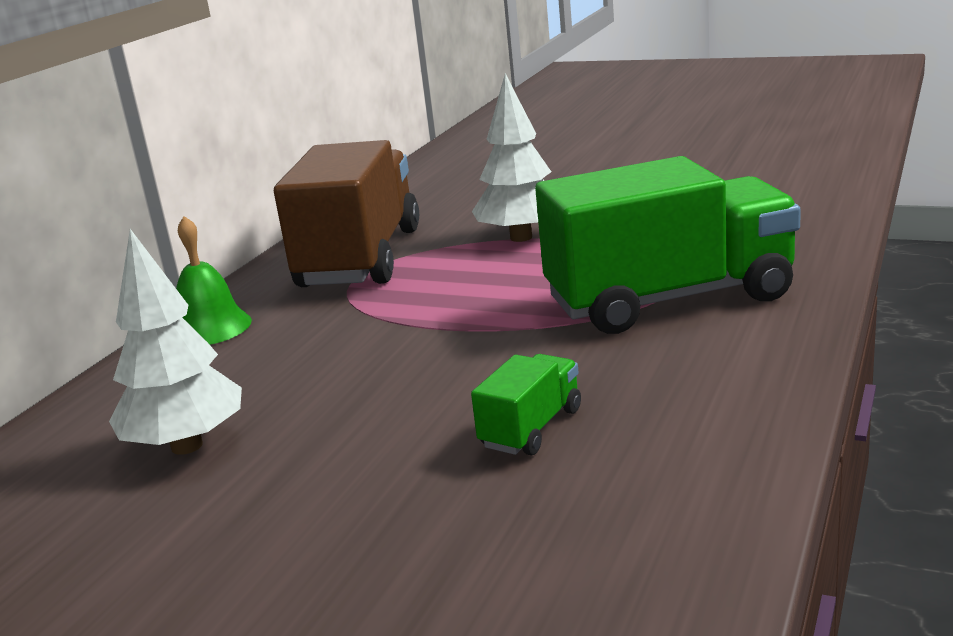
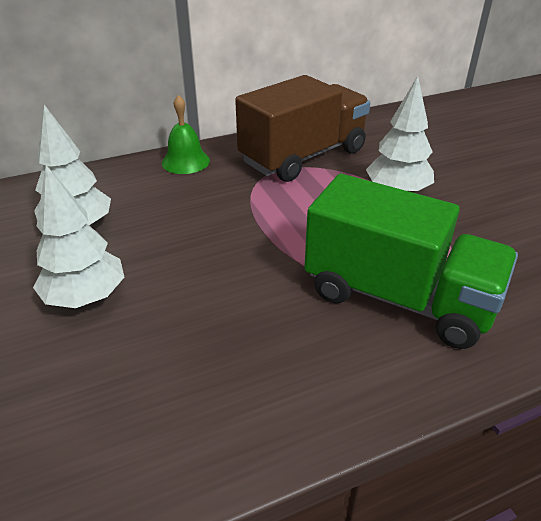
camera: 40 degrees right, 15 degrees up
green truck [471,354,581,455] -> none
none -> white tree [33,165,124,308]

